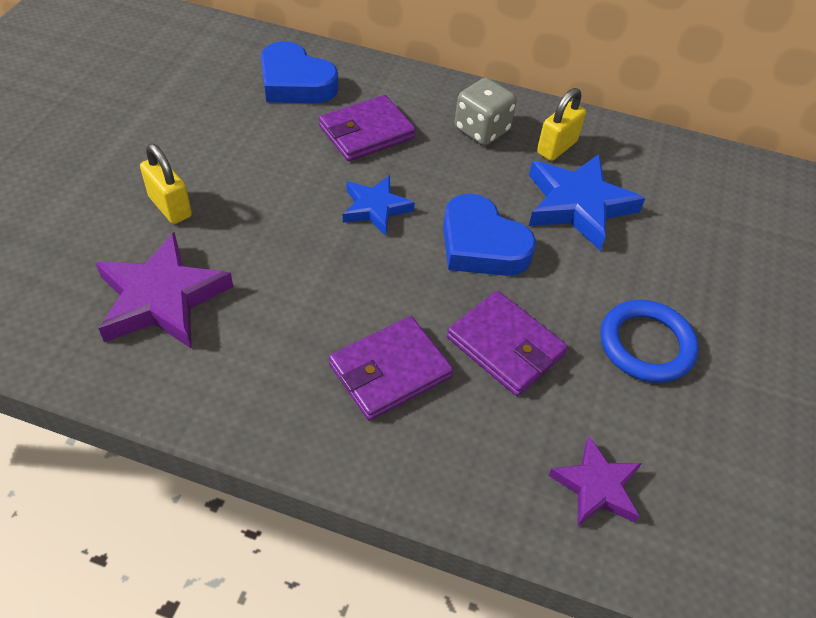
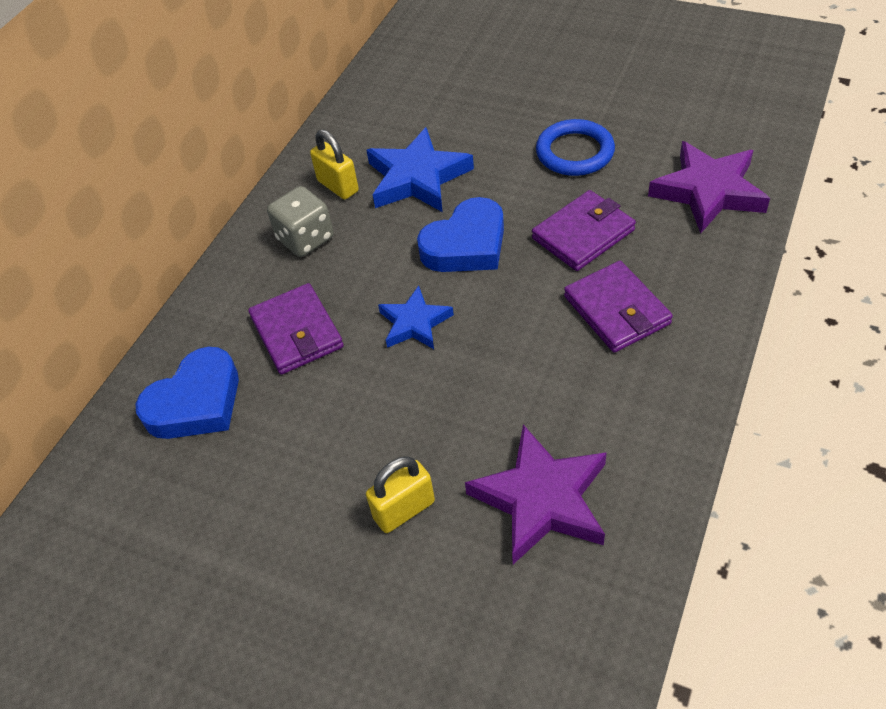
camera: 75 degrees left, 0 degrees up
purple star [548,436,642,526] -> purple star [648,141,770,233], size x1.64

